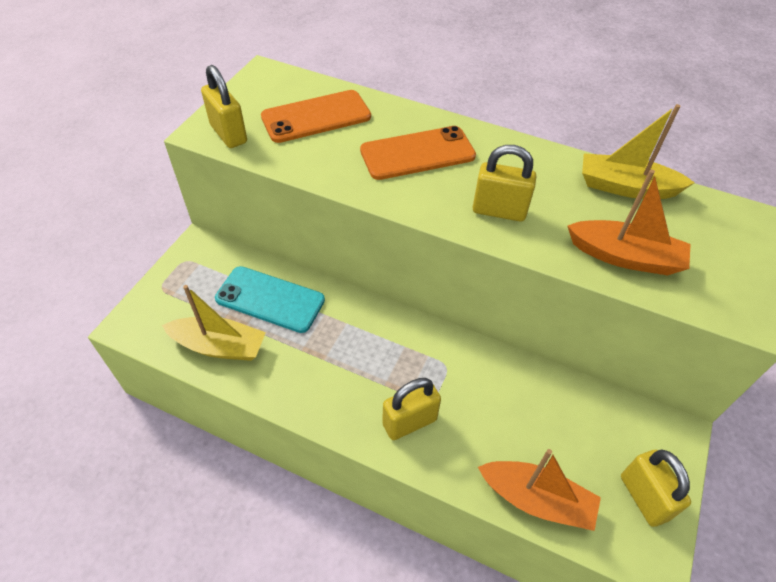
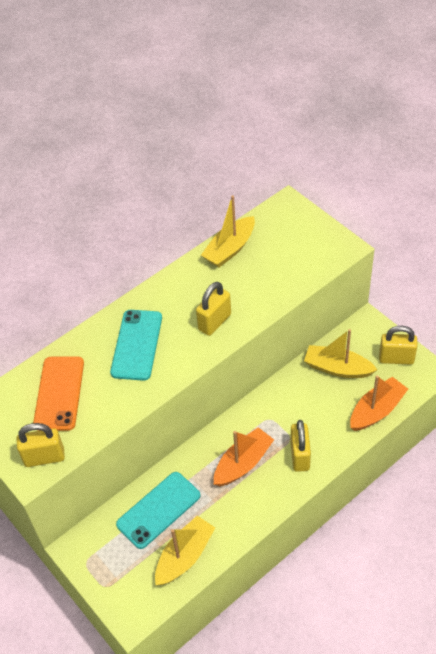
camera: 60 degrees left, 0 degrees up
orange phone [360,126,476,180] -> turquoise phone [110,310,162,381]
orange boat [567,169,690,275] -> orange boat moved to [214,427,274,486]
none -> yellow boat [304,329,378,378]

